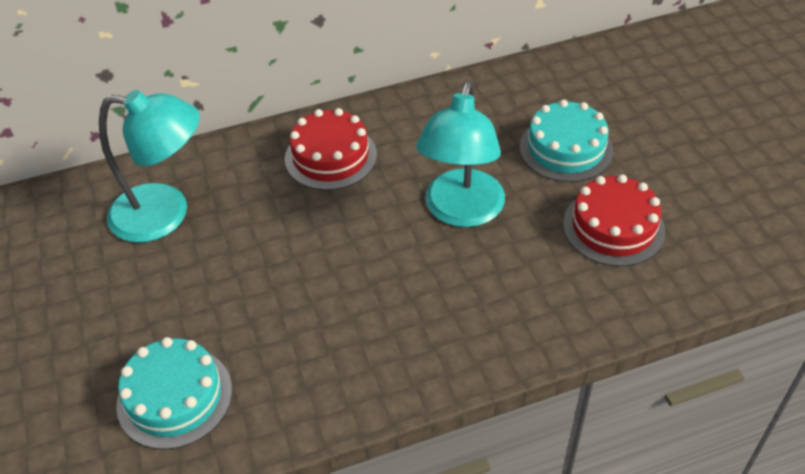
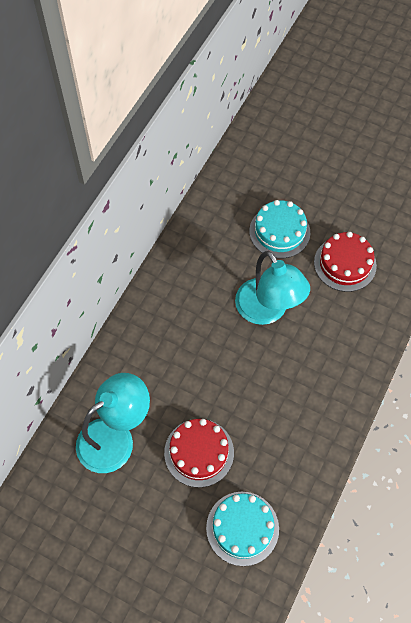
camera: 45 degrees left, 15 degrees up
red cake [285,108,377,190] -> red cake moved to [164,419,234,488]

